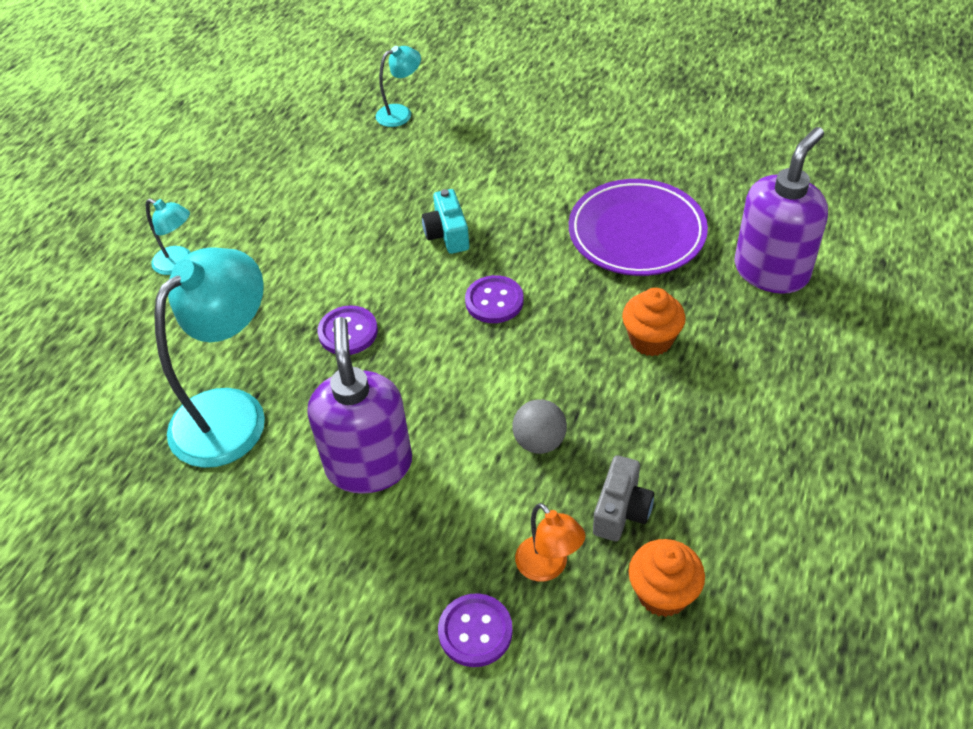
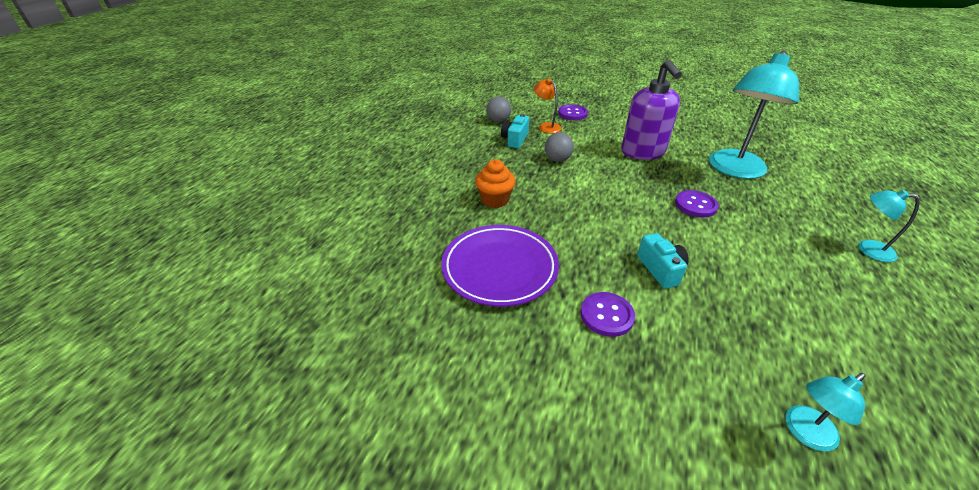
camera: 175 degrees right, 10 degrees down
purple button [465,275,524,323] -> purple button moved to [580,292,635,337]
grey camera [593,455,654,541] -> turquoise camera [501,114,529,148]
orange cupcake [629,539,705,617] -> grey ball [486,96,511,122]
purple soap dispenser [734,127,828,294] -> none

